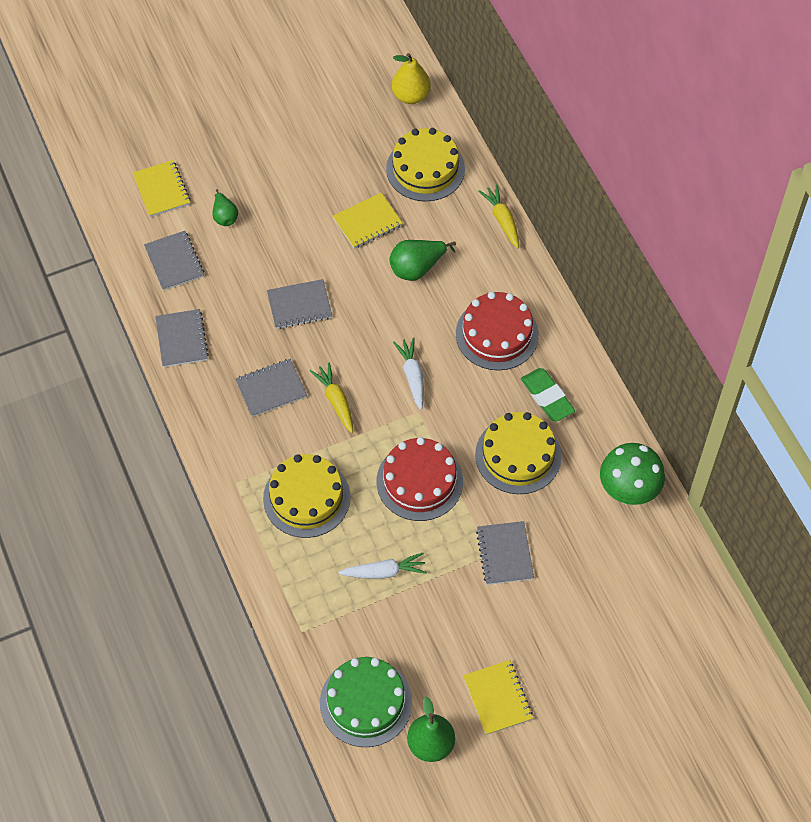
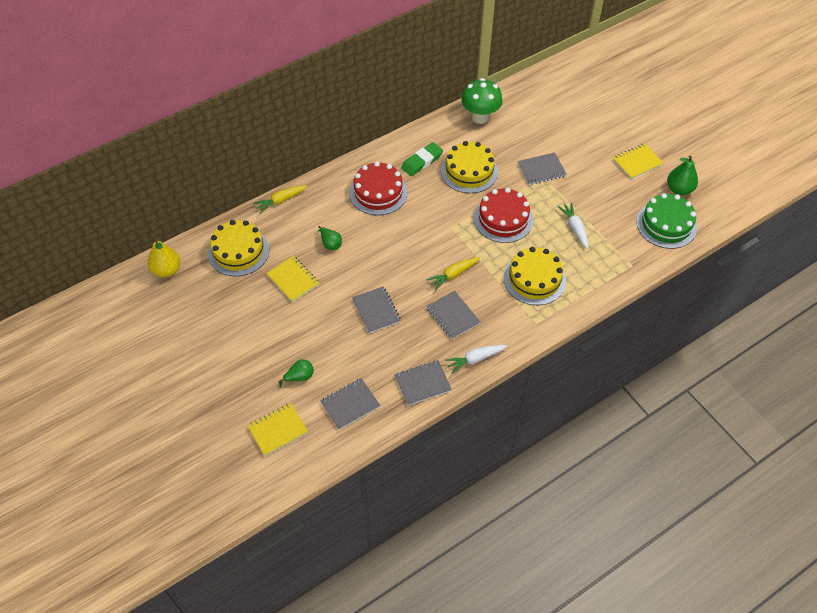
camera: 100 degrees left, 5 degrees down
green pear [389,240,456,281] -> green pear [318,226,342,250], size x0.64
white carrot [393,337,424,410] -> white carrot moved to [445,345,507,374]

